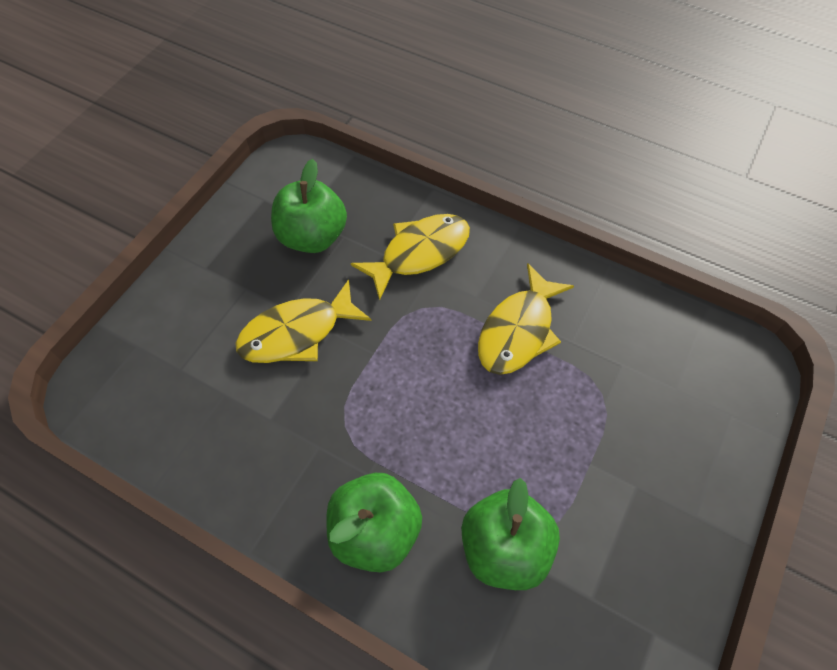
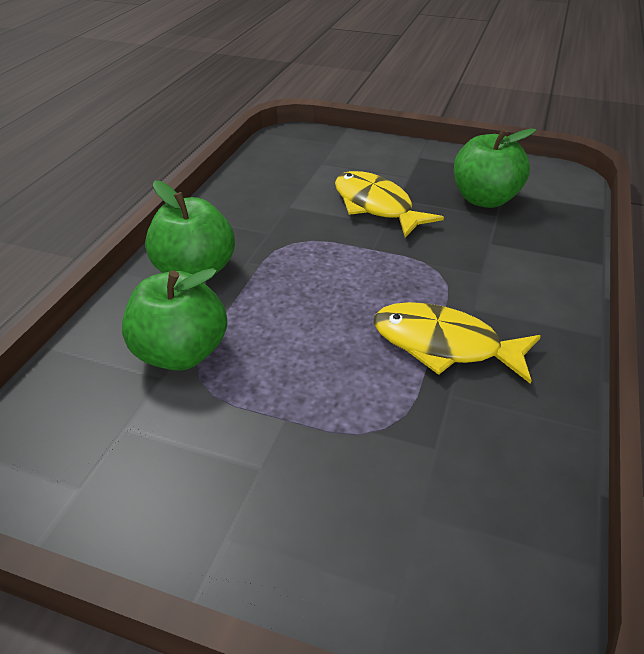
camera: 80 degrees right, 20 degrees down
yellow fish [351,214,470,300] -> none

